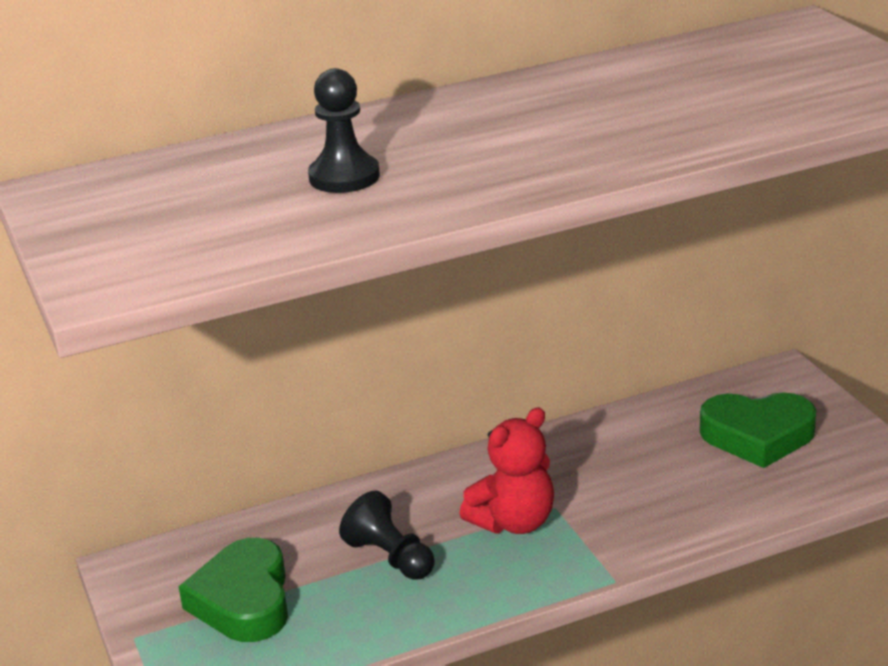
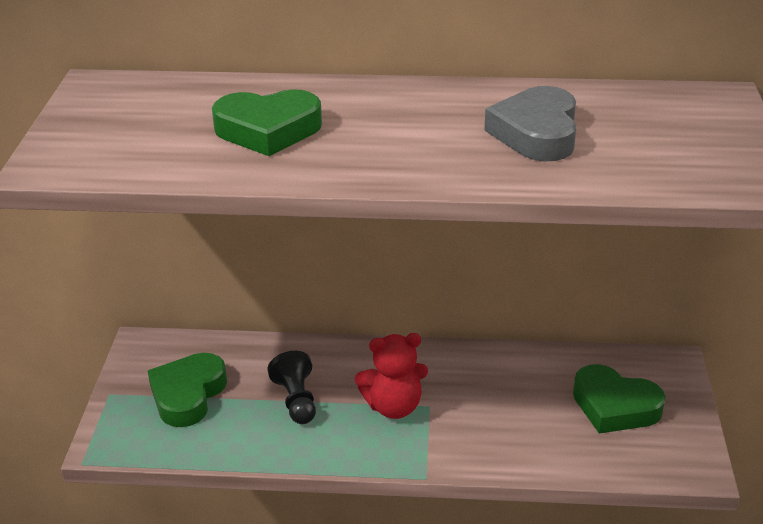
camera: 25 degrees right, 5 degrees up
black pawn [308,68,380,193] -> green heart [212,89,322,156]
none -> grey heart [484,86,576,161]

